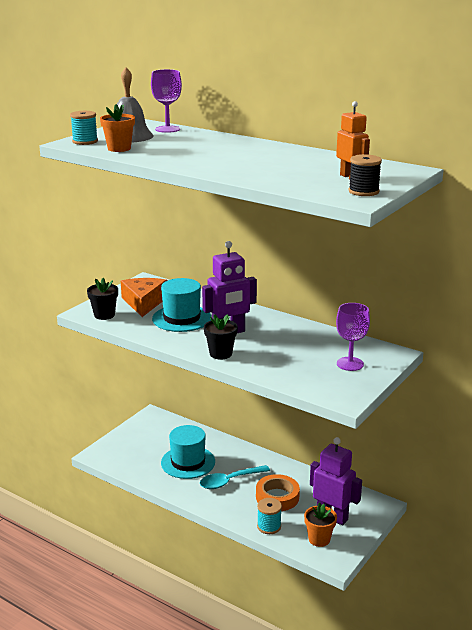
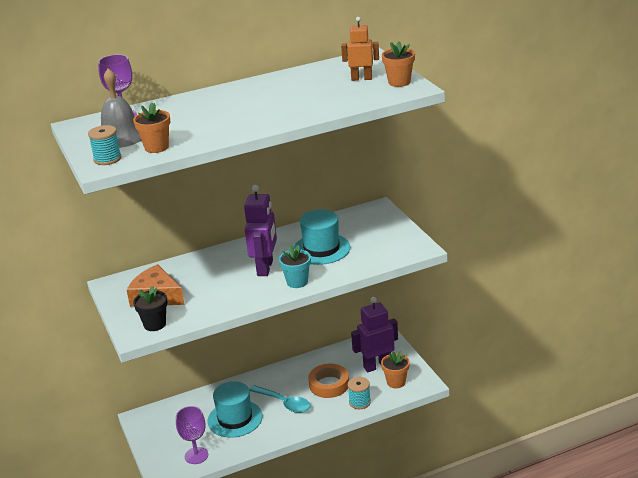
camera: 55 degrees left, 5 degrees up
turquoise hat [152,278,211,332] -> turquoise hat moved to [293,210,351,265]
turquoise spoon [200,465,270,489] -> turquoise spoon turned 60 degrees counterclockwise [249,385,311,413]
black flower pot [204,314,238,359] -> turquoise flower pot [279,245,311,288]
purple goblet [336,303,370,371] -> purple goblet moved to [176,406,208,464]
black spool [349,154,382,196] -> orange flower pot [382,41,415,87]

